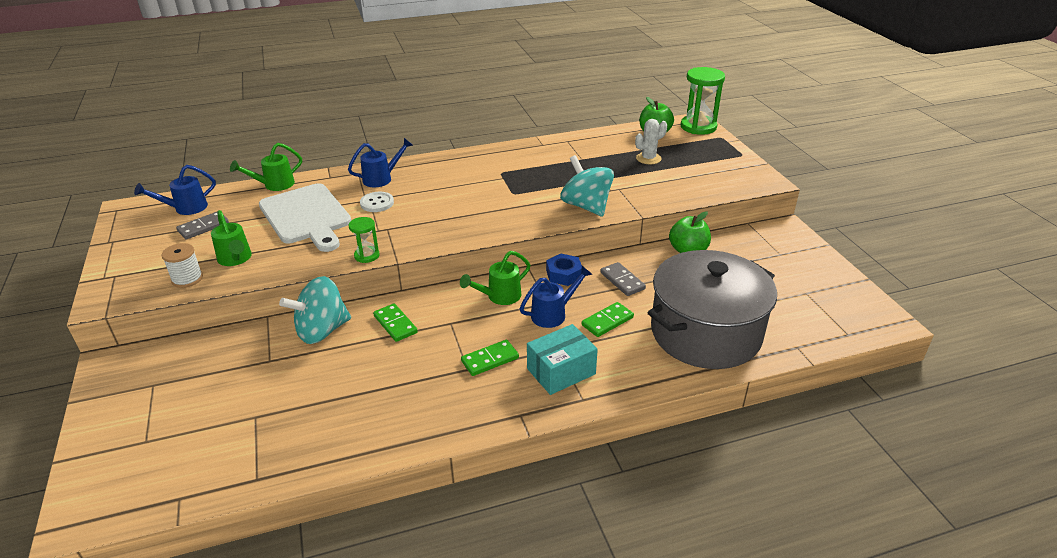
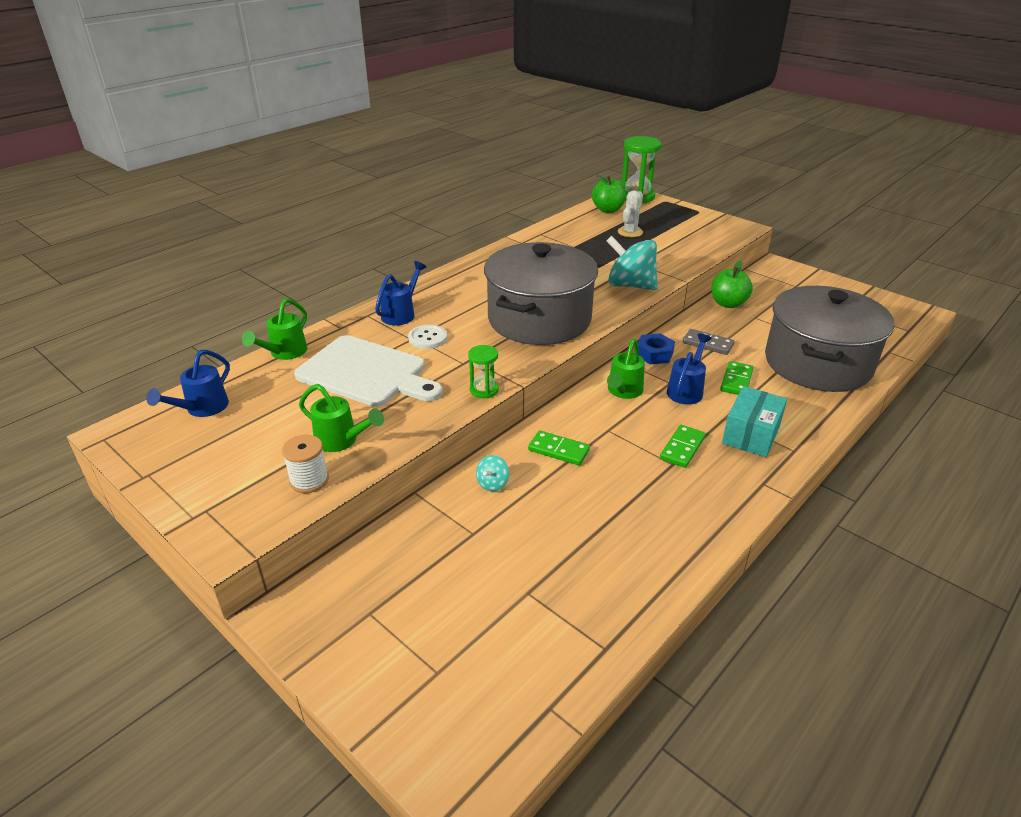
camera: 30 degrees left, 0 degrees up
grey domino [176,211,229,239] -> none
turquoise spinning top [279,276,351,344] -> turquoise spinning top [476,455,509,491], size x0.45
none -> grey pot [484,242,598,345]

